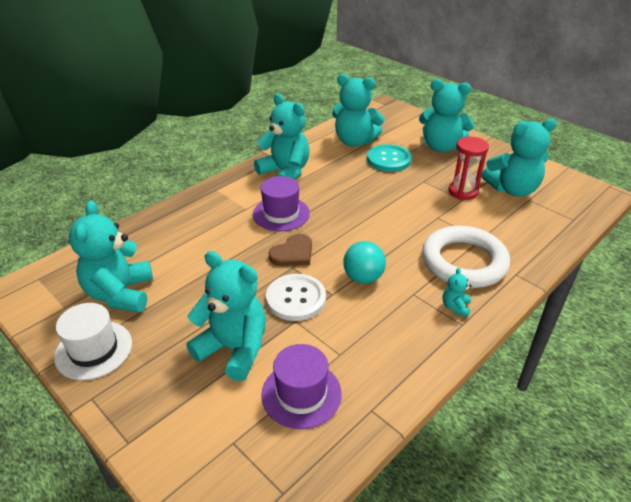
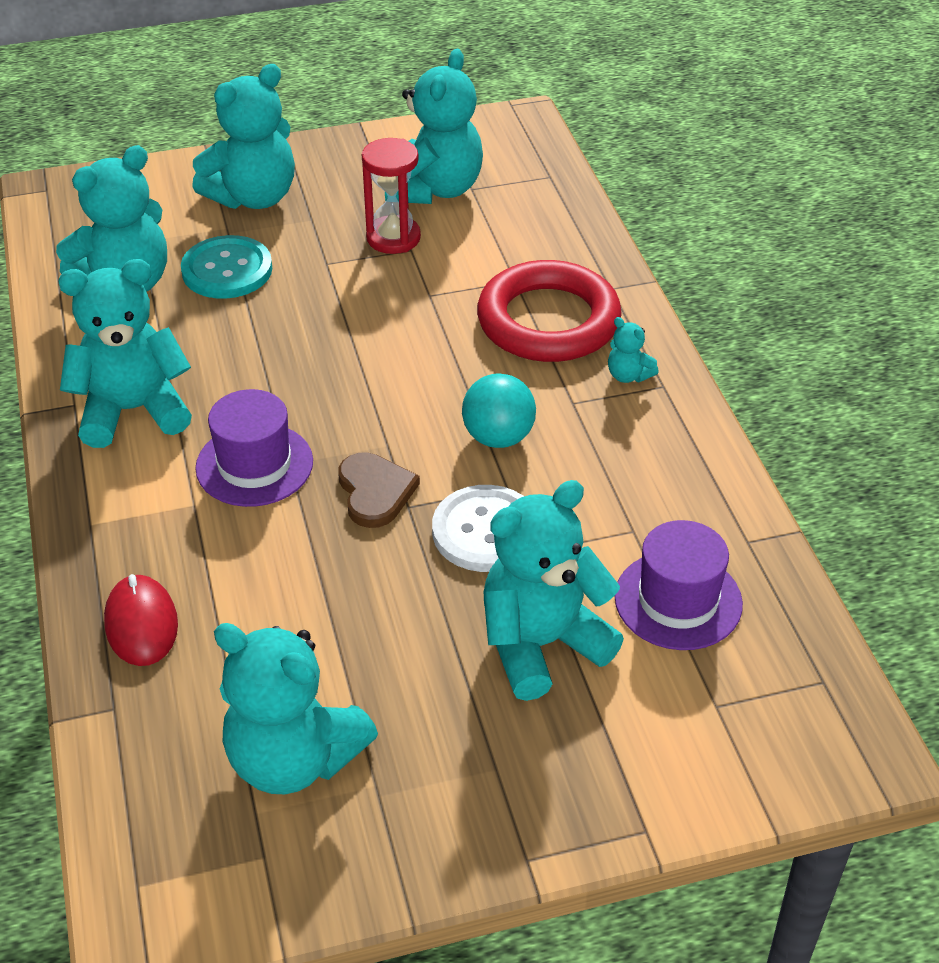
camera: 60 degrees left, 5 degrees up
white hat [54,303,132,380] -> none
white ring [422,226,510,288] -> red ring [477,260,622,362]
none -> red mouse [104,574,178,666]

